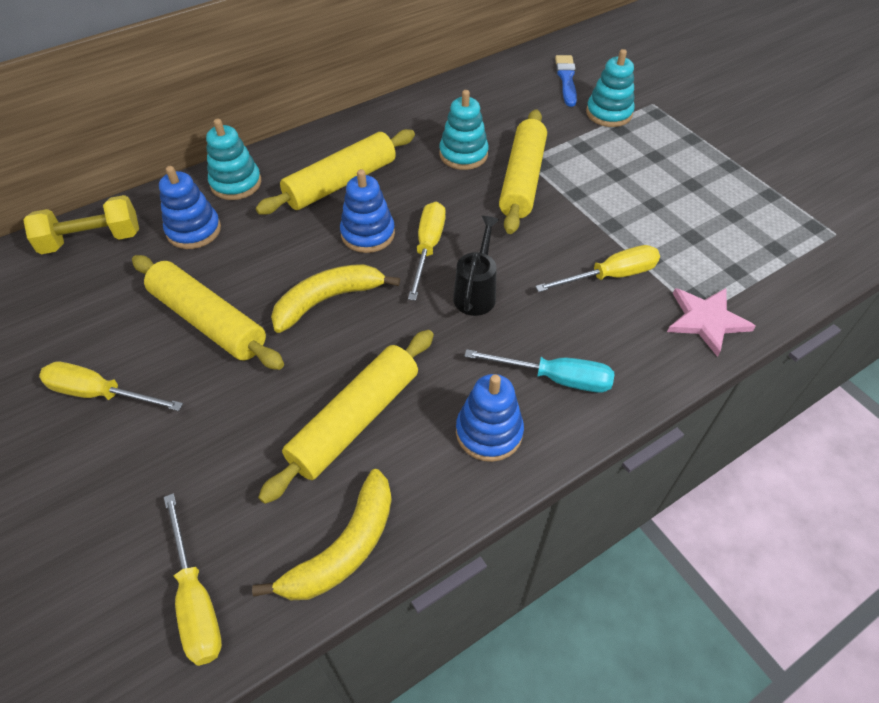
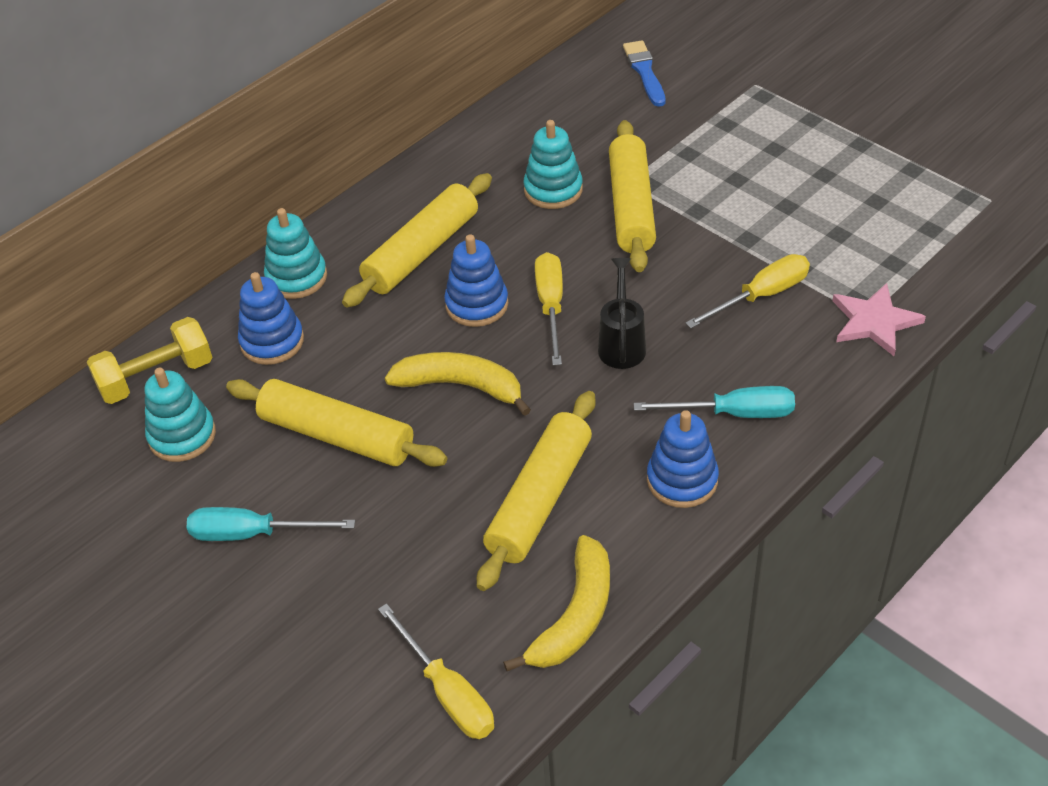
camera: 10 degrees left, 5 degrees down
yellow screwdriver [39,362,183,411] -> turquoise screwdriver [187,507,355,541]
yellow banana [271,264,400,333] -> yellow banana turned 60 degrees clockwise [385,352,531,416]
turquoise stacking toy [586,49,635,127] -> turquoise stacking toy moved to [145,368,216,462]

